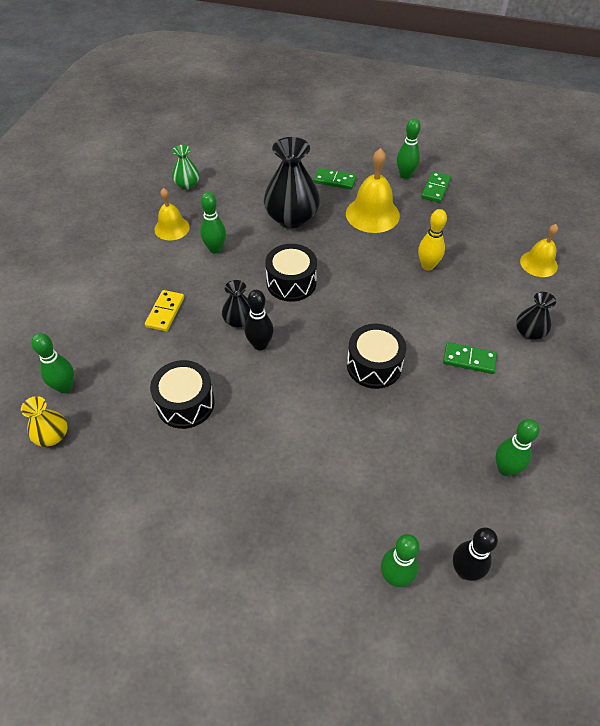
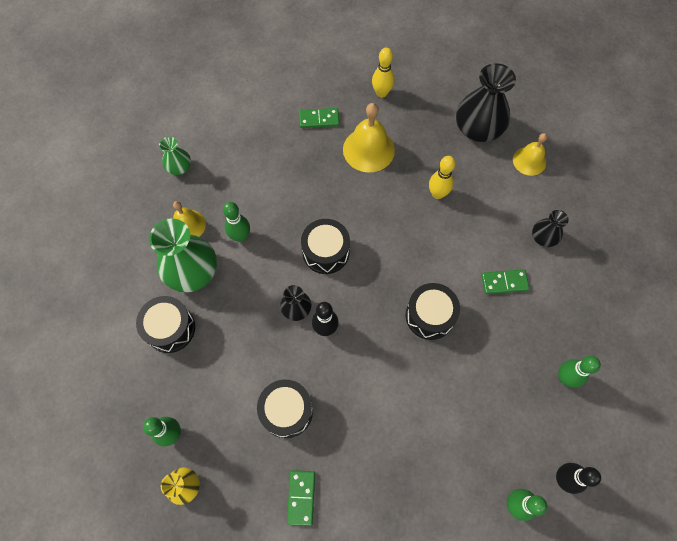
camera: 20 degrees left, 15 degrees up
yellow domino [145,290,184,332] -> none
black vase [264,137,320,228] -> black vase moved to [456,63,516,142]
green bowling pin [397,118,421,179] -> yellow bowling pin [372,48,394,98]
green domino [421,171,451,203] -> green domino moved to [287,470,315,526]
none -> black drum [136,296,195,353]
none -> green vase [149,218,217,292]

